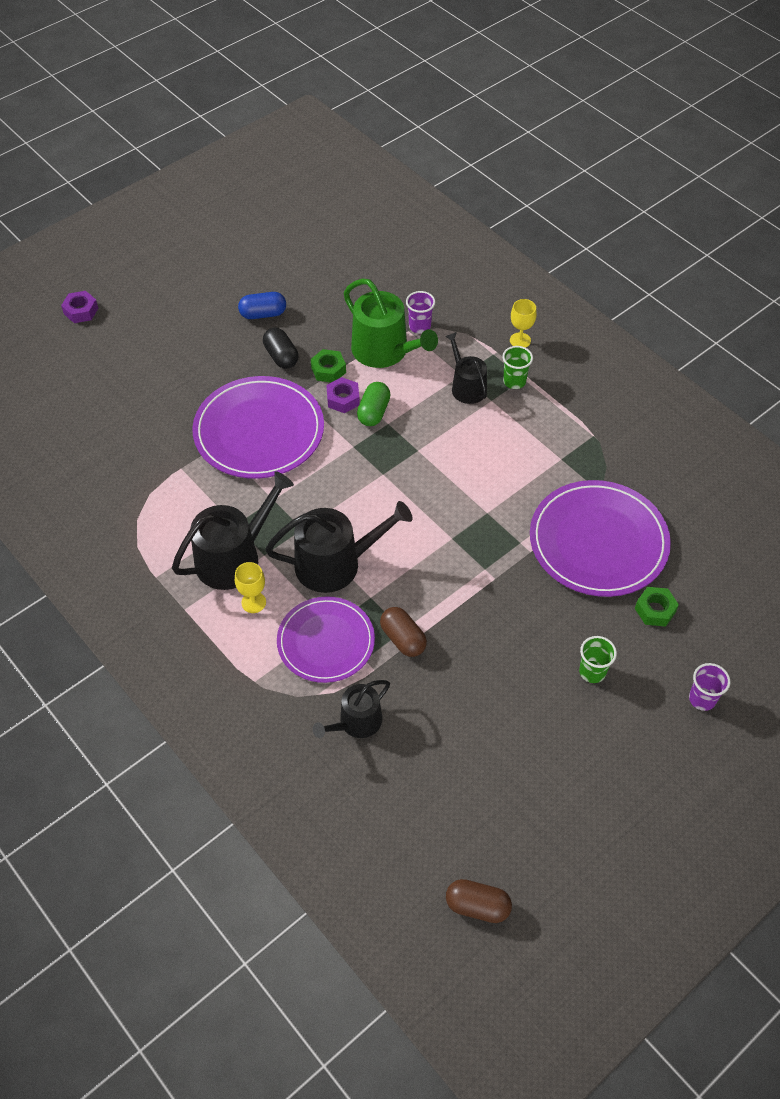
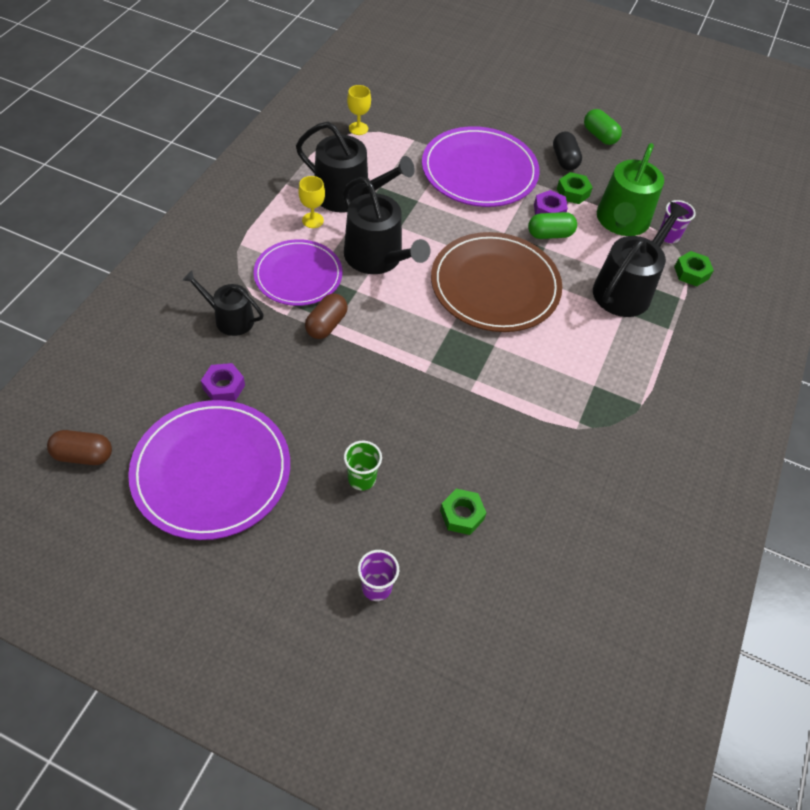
camera: 60 degrees right, 0 degrees up
purple nut [61,291,98,323] -> purple nut moved to [201,363,245,401]
blue capsule [238,292,286,319] -> green capsule [584,109,622,145]
black capsule [263,327,298,369] -> black capsule turned 45 degrees counterclockwise [553,131,582,171]
black watering can [445,332,487,404] -> black watering can [593,202,689,317], size x1.64
brown capsule [446,879,512,923] -> brown capsule turned 75 degrees counterclockwise [47,430,112,465]
green cup [502,346,533,389] -> none
yellow goblet [510,299,537,348] -> yellow goblet moved to [347,85,371,135]
purple plate [530,480,671,597] -> purple plate moved to [128,400,290,540]
none -> brown plate [431,232,562,332]
none -> green nut [674,251,714,287]

